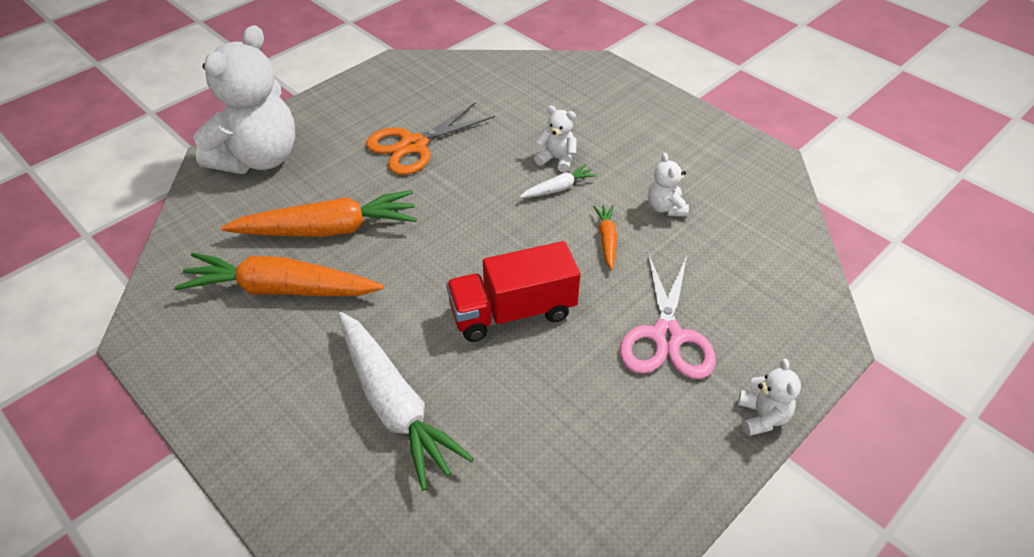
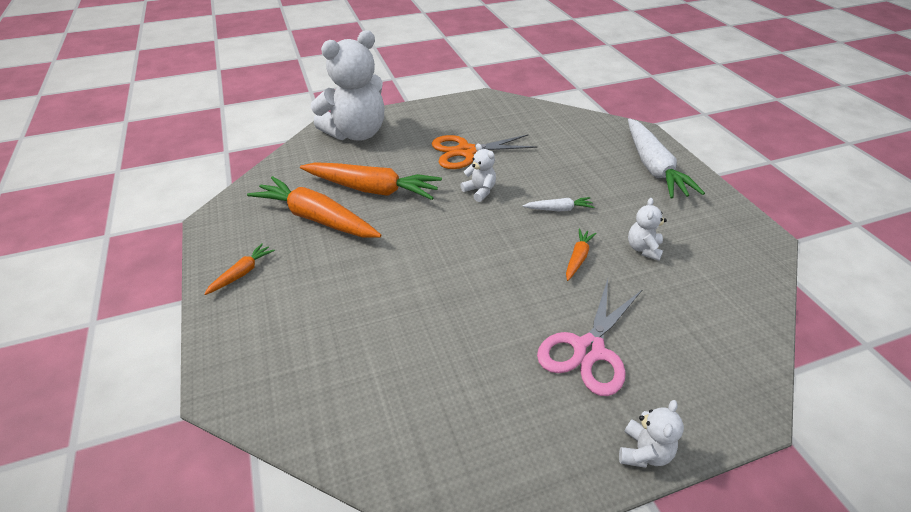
camera: 25 degrees right, 5 degrees down
white carrot [338,312,474,491] -> white carrot moved to [628,118,705,198]
red truck [446,241,580,342] -> none
white teddy bear [534,106,576,172] -> white teddy bear moved to [461,144,496,202]
none -> orange carrot [204,243,275,295]

